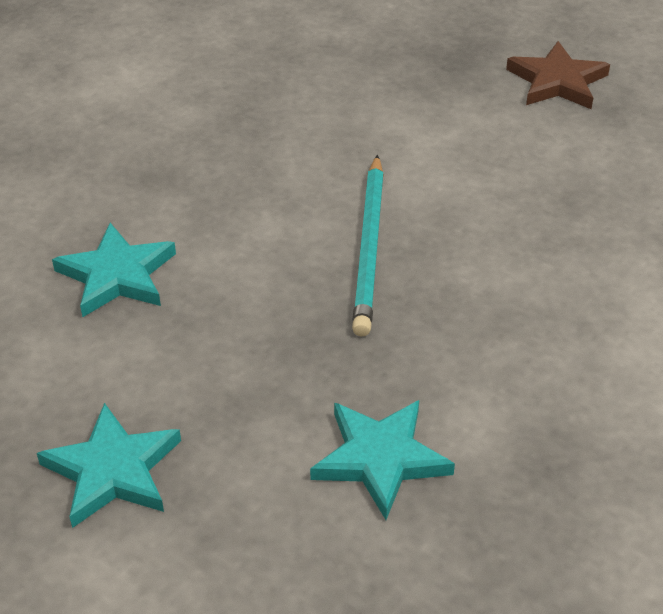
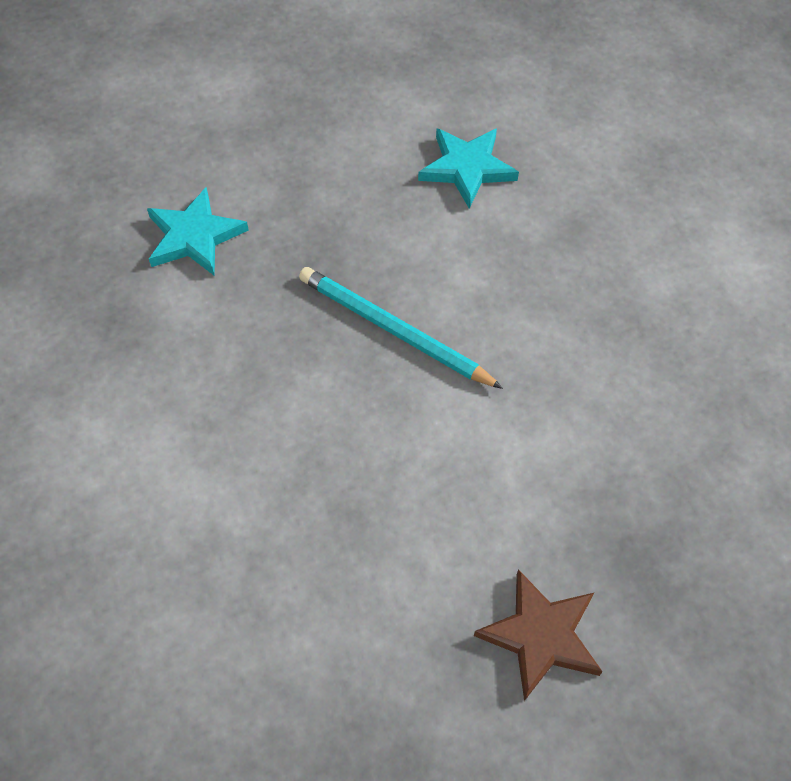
camera: 120 degrees right, 15 degrees up
turquoise star [37,403,181,528] -> none

